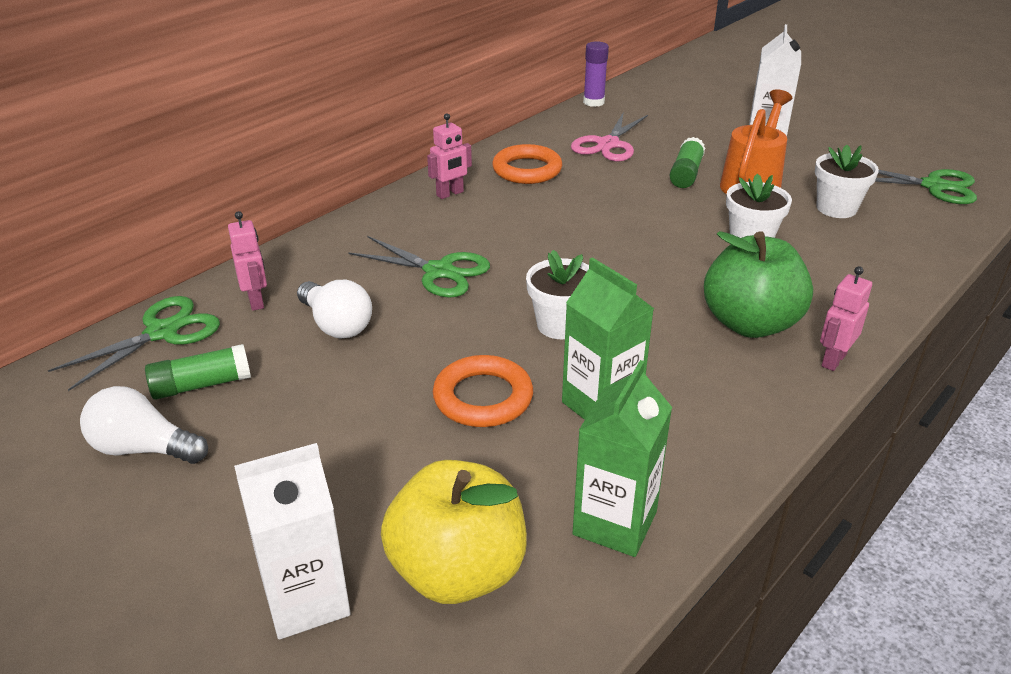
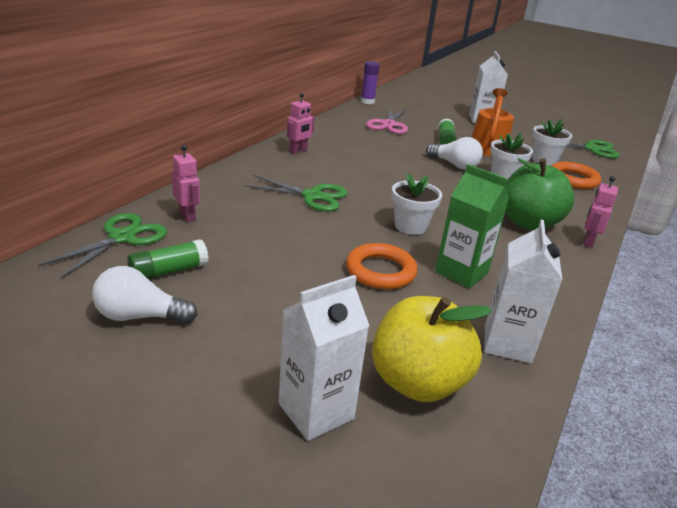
camera: 15 degrees left, 5 degrees down
white light bulb [297,280,372,339] -> white light bulb moved to [426,137,483,170]
orange ring [492,144,562,184] -> orange ring moved to [551,162,601,189]
green carton [572,360,672,557] -> white carton [484,220,563,363]

